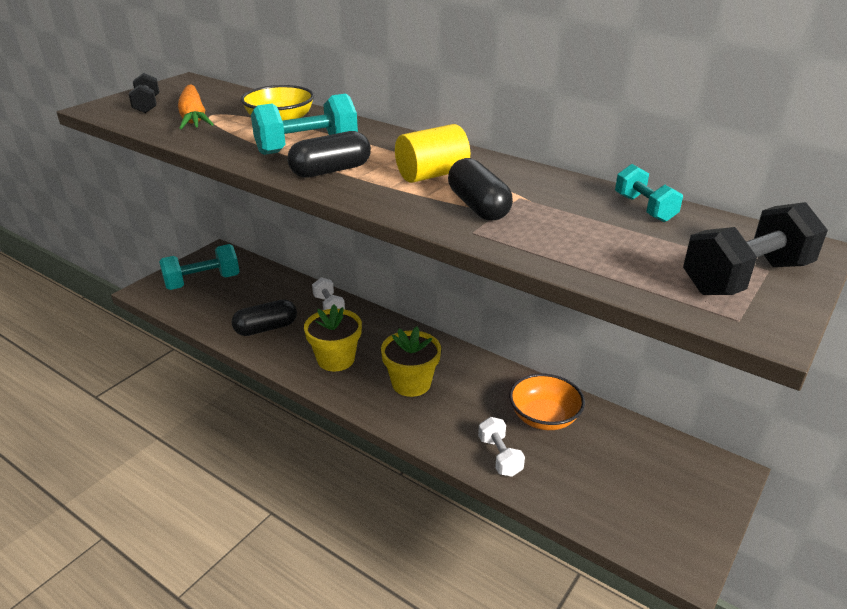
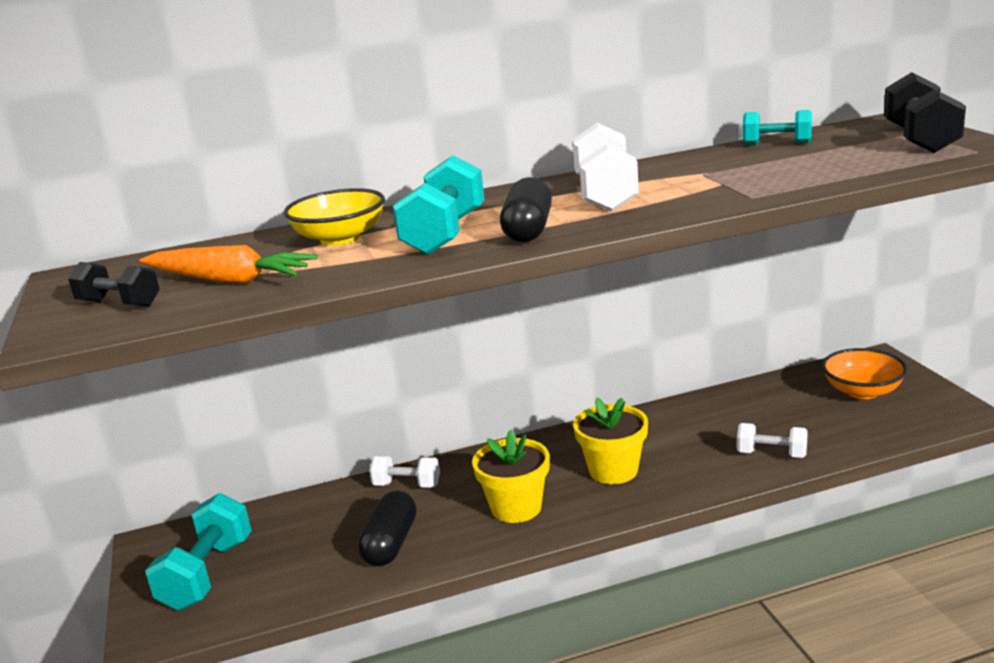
camera: 50 degrees left, 10 degrees down
yellow cylinder [395,124,470,183] -> white dumbbell [572,123,639,212]
black capsule [448,158,513,221] -> none
orange bowl [509,373,585,430] -> orange bowl moved to [822,348,908,399]

